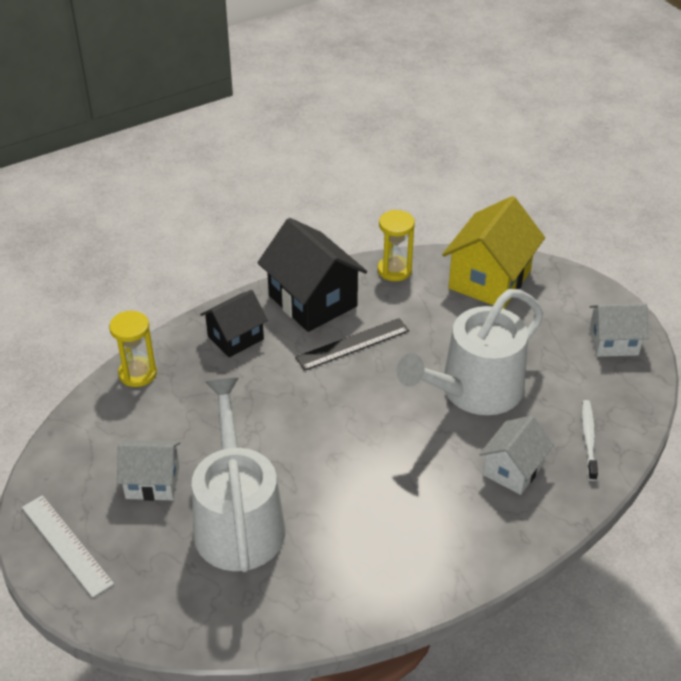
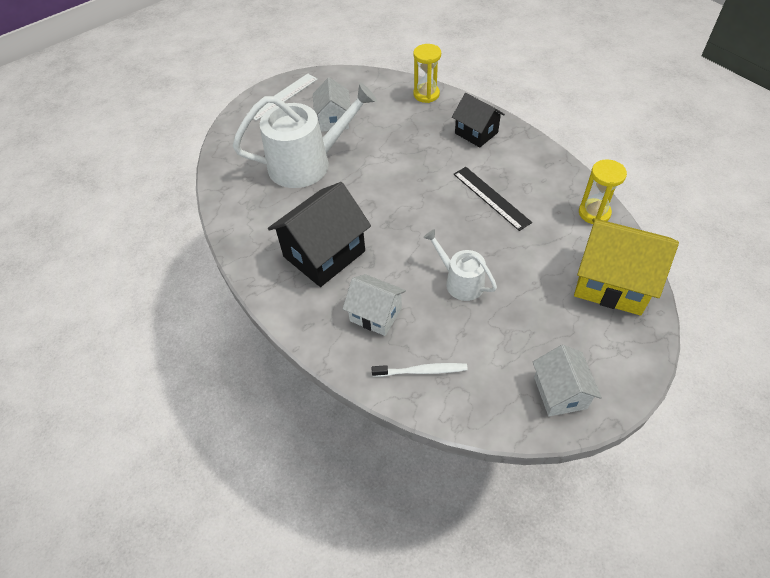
camera: 85 degrees right, 10 degrees up
black house [257,218,367,332] -> black house moved to [268,182,371,287]
white watering can [397,289,543,415] -> white watering can [423,229,497,301], size x0.53

